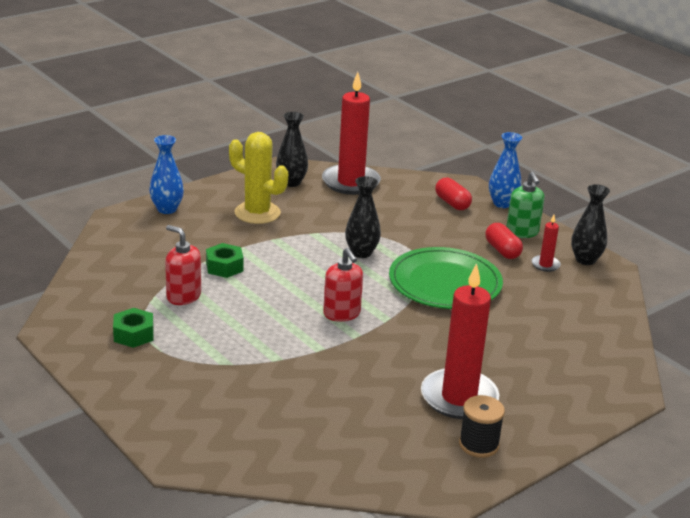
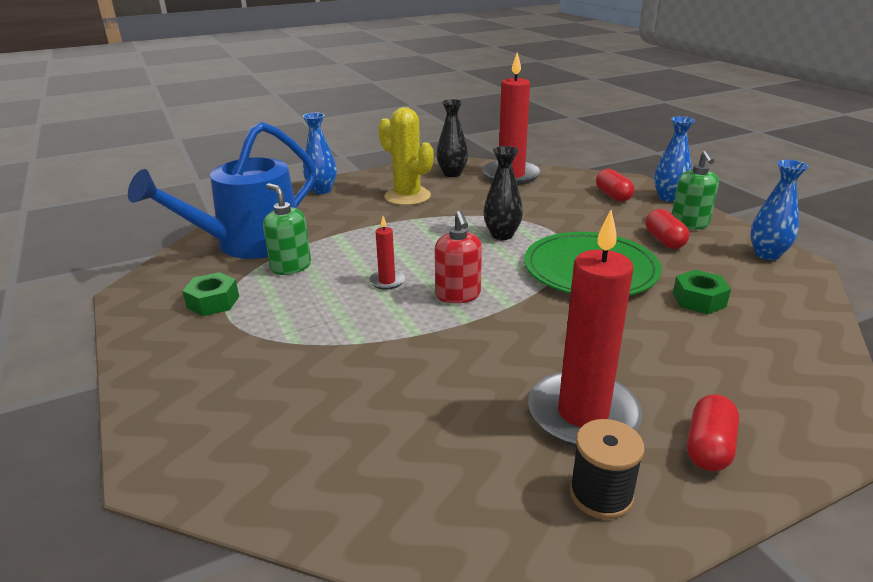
camera: 15 degrees right, 0 degrees up
red soap dispenser [165,225,201,305] -> green soap dispenser [263,183,311,275]
green nut [206,243,243,278] -> green nut moved to [673,270,731,314]
red candle [531,215,561,272] -> red candle moved to [369,216,405,290]
black vase [571,184,610,265] -> blue vase [750,160,809,260]
none -> blue watering can [128,122,316,259]
none -> red capsule [687,394,739,471]

